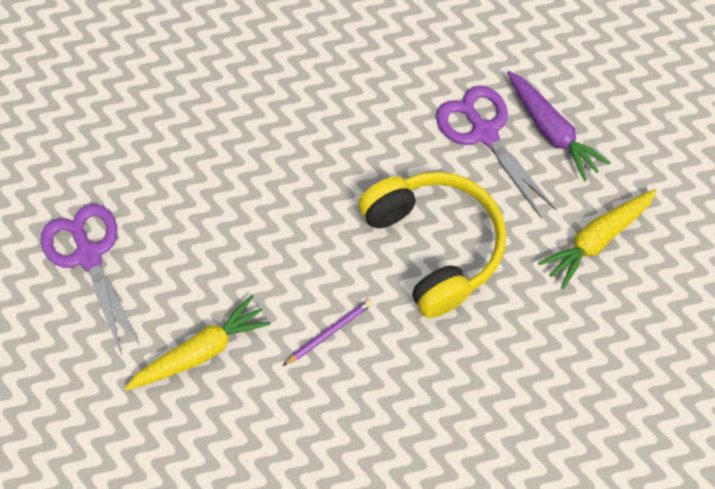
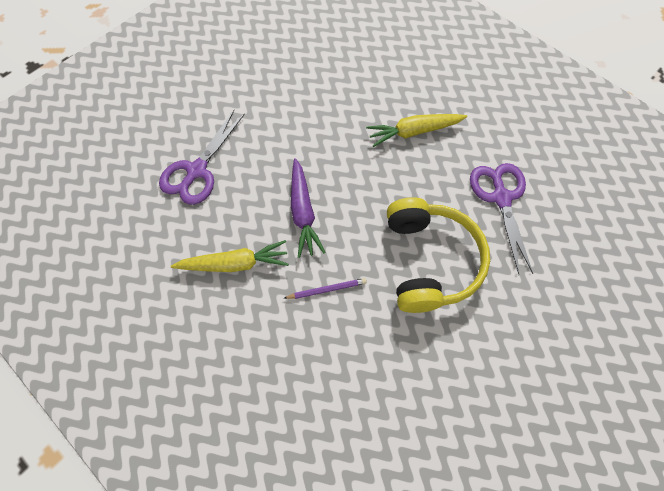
camera: 25 degrees right, 0 degrees up
purple scissors [41,204,140,355] -> purple scissors turned 150 degrees counterclockwise [159,110,245,205]
purple carrot [507,71,610,182] -> purple carrot moved to [291,158,326,258]
yellow carrot [538,189,657,289] -> yellow carrot moved to [366,114,467,147]

